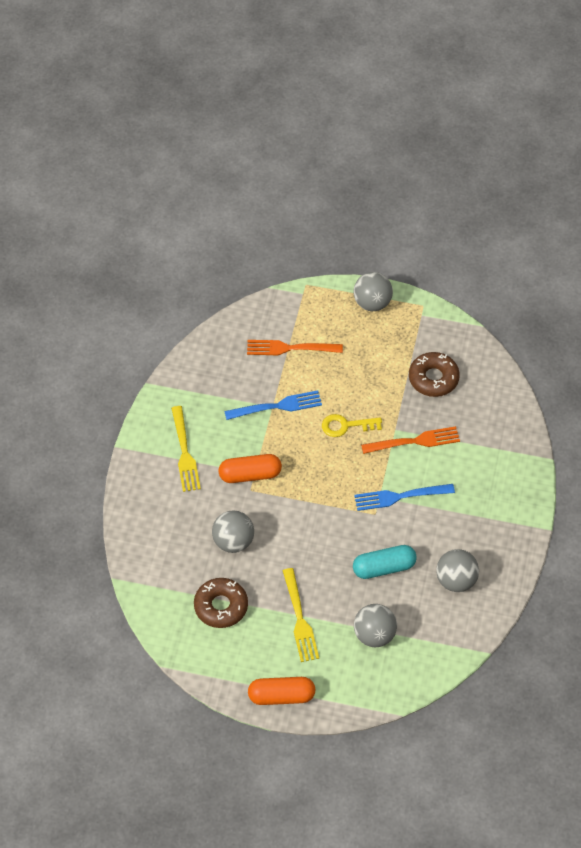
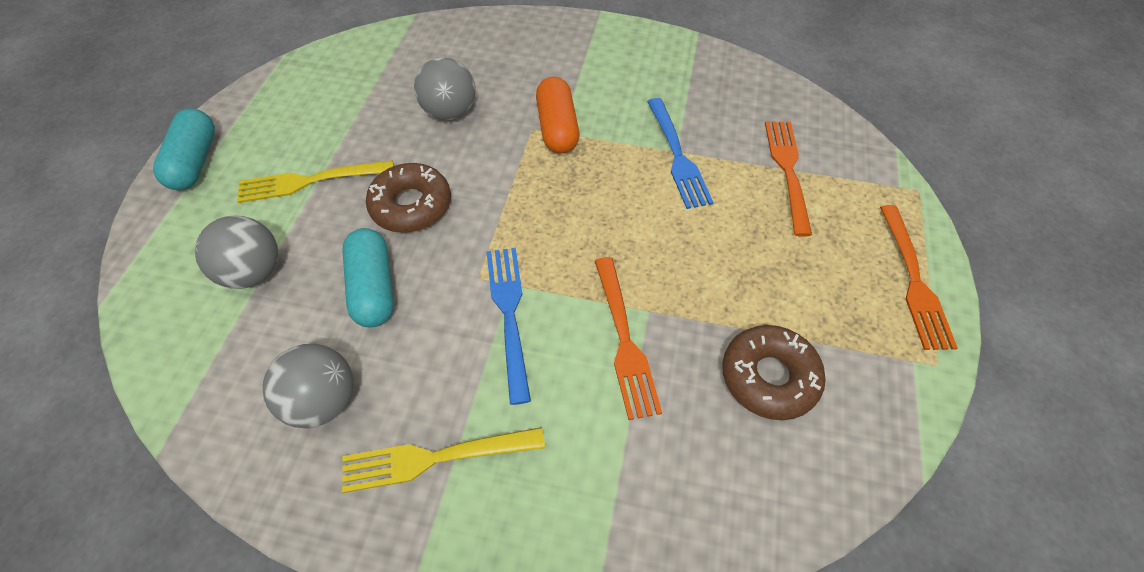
camera: 90 degrees right, 0 degrees up
yellow fork [171,406,201,492] -> yellow fork moved to [342,427,545,493]
brown donut [194,578,248,628] -> brown donut moved to [366,163,451,233]
orange capsule [248,677,316,705] -> turquoise capsule [153,108,215,190]
yellow key [322,414,382,437] -> none
grey ball [353,272,393,311] -> orange fork [880,205,958,350]

